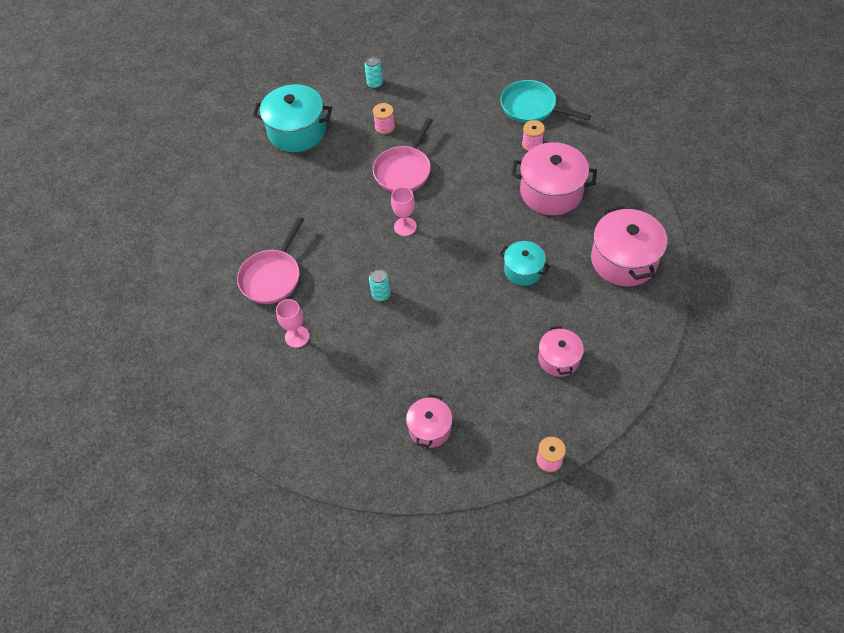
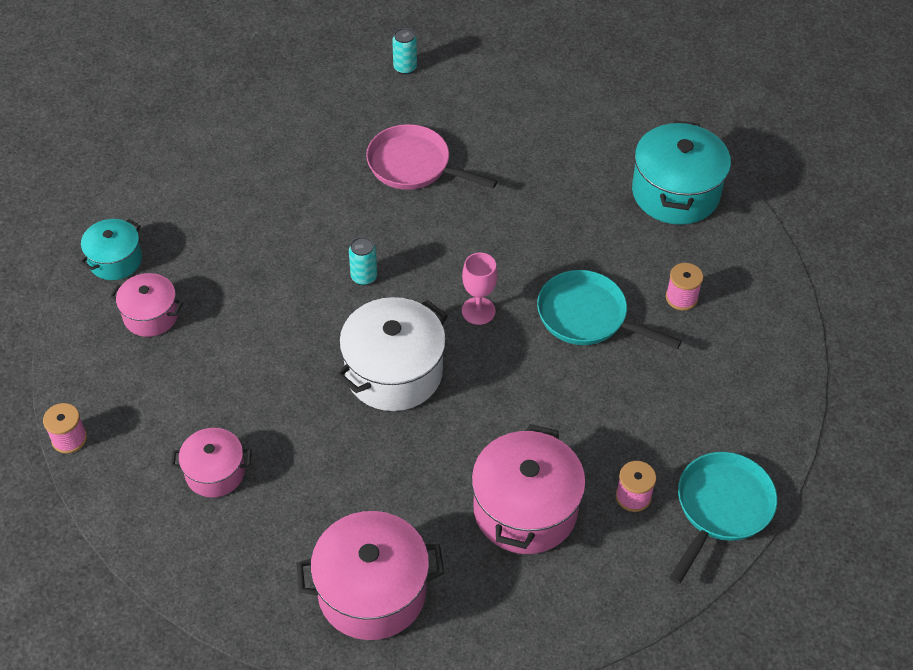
camera: 90 degrees right, 5 degrees down
pink goblet [276,299,310,348] -> none
turquoise can [365,56,383,89] -> turquoise can moved to [392,28,417,75]
pink pan [373,118,433,192] -> turquoise pan [537,270,682,349]
turquoise pot [500,241,550,286] -> turquoise pot moved to [80,219,142,280]
none -> white pot [336,297,448,411]

